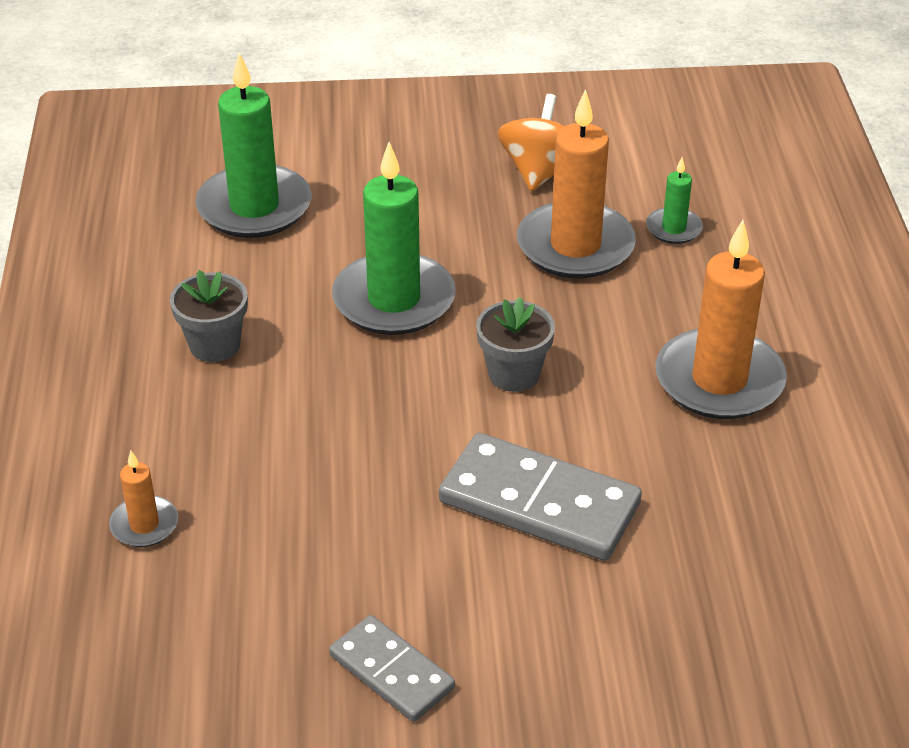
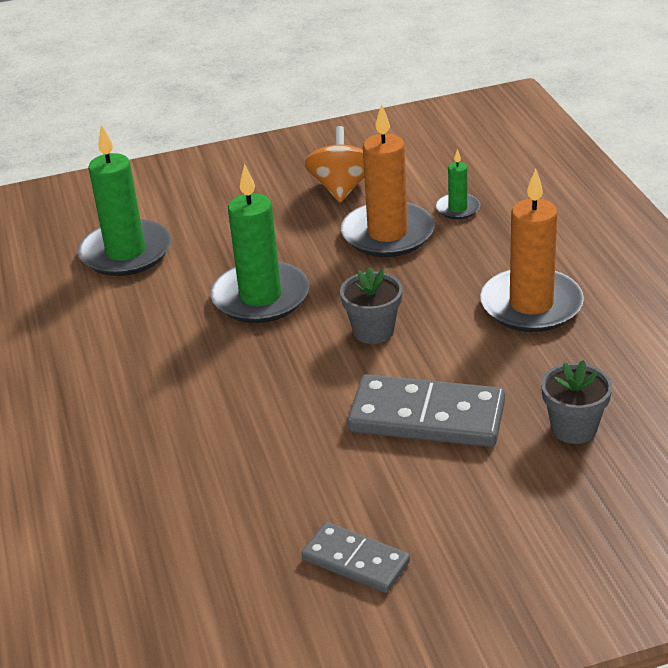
camera: 10 degrees left, 5 degrees down
orange candle [109,451,178,547] -> none
grey flower pot [170,270,248,362] -> grey flower pot moved to [541,360,612,444]

